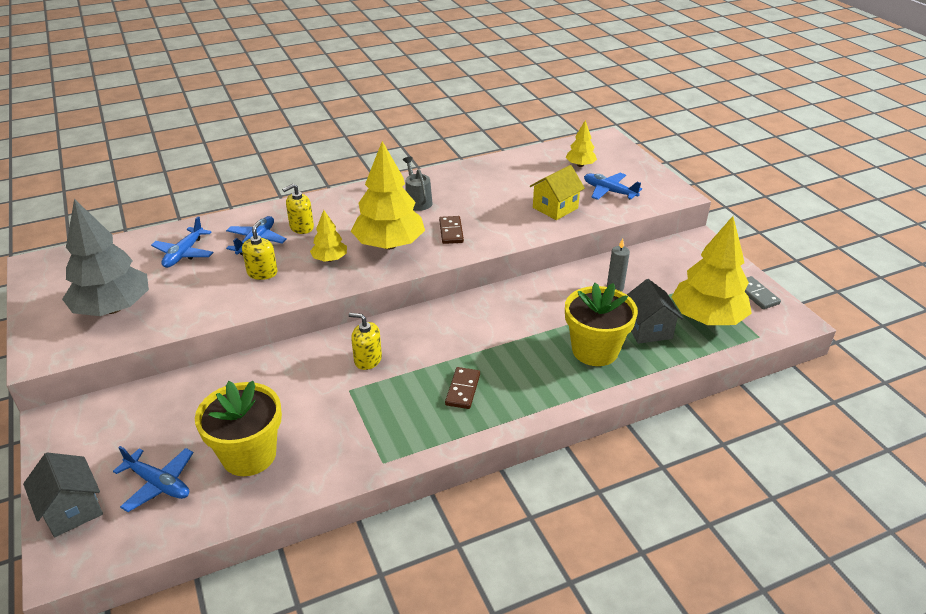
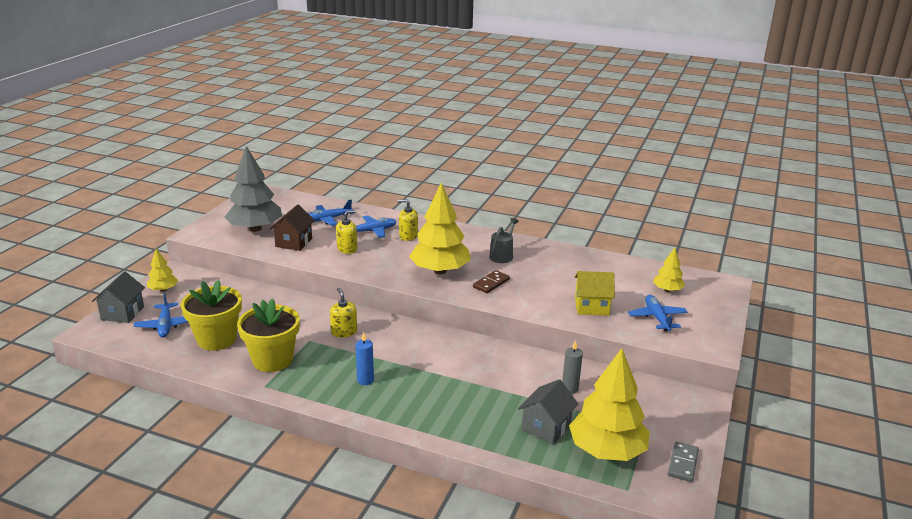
camera: 45 degrees right, 10 degrees down
yellow tree [310,210,347,262] -> yellow tree moved to [147,249,178,292]
brown domino [445,367,480,409] -> blue candle [355,332,374,385]
yellow flower pot [565,283,638,366] -> yellow flower pot moved to [237,298,300,372]
none -> brown house [270,204,315,251]

